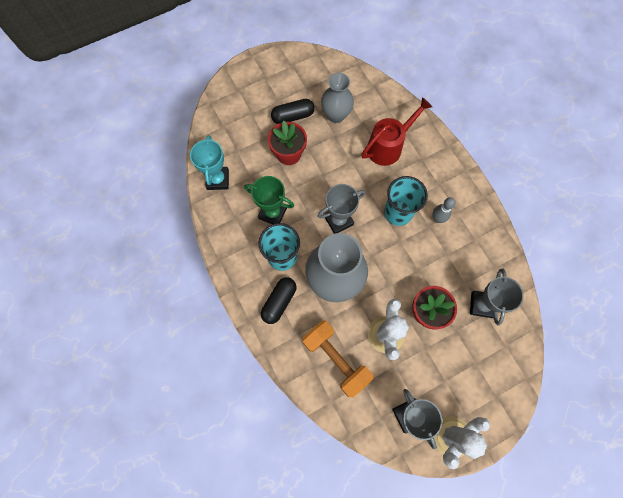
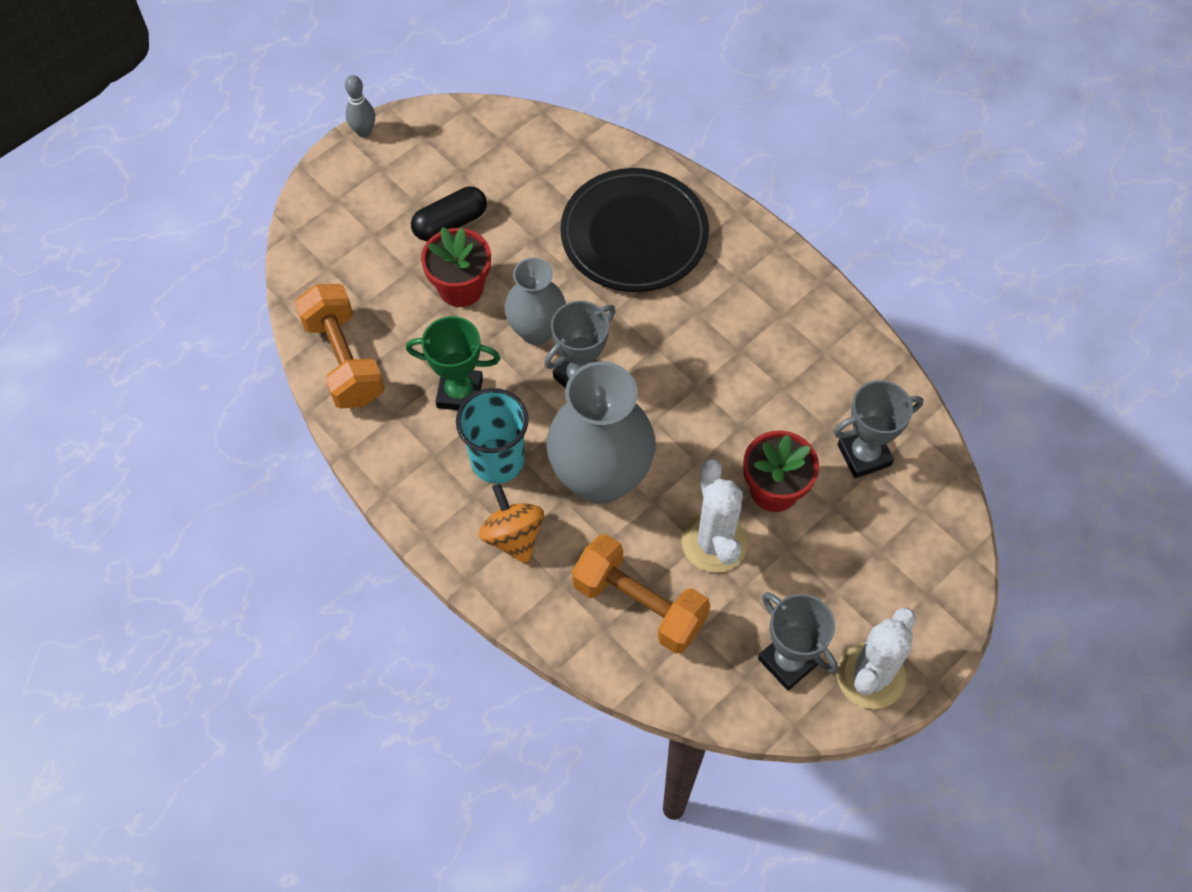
camera: 15 degrees left, 10 degrees down
turquoise trophy [190,135,229,190] -> orange dumbbell [295,284,385,409]
black capsule [261,277,297,324] -> orange spinning top [479,484,544,565]
grey vase [321,73,354,123] -> grey vase moved to [504,258,566,345]
red watering can [361,97,432,166] -> black plate [560,168,709,292]
turquoise cup [384,176,428,226] -> none
grey bowling pin [432,197,456,223] -> grey bowling pin moved to [345,75,375,138]
grey trophy [470,269,524,326] -> grey trophy turned 75 degrees clockwise [833,380,923,478]

